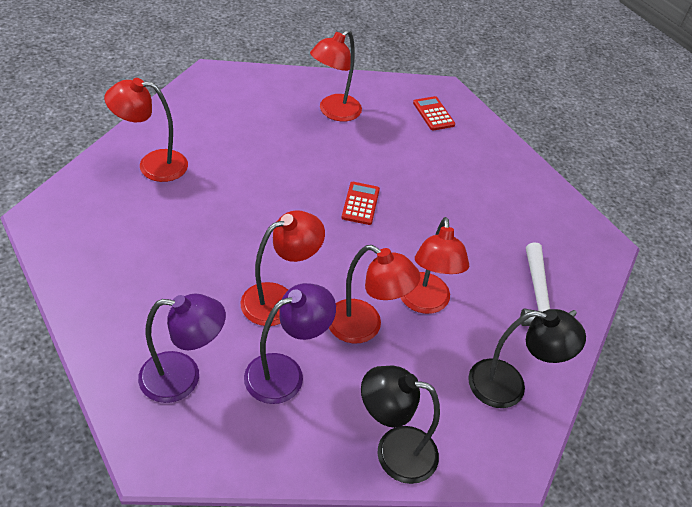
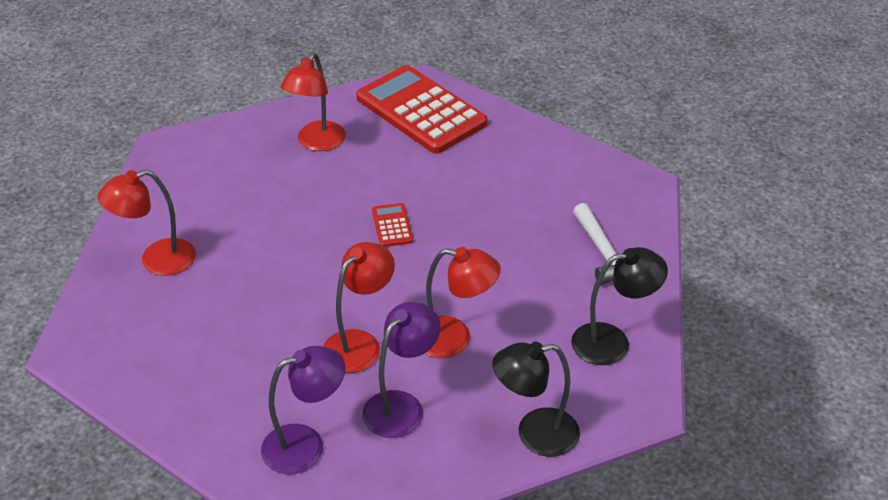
camera: 15 degrees left, 5 degrees down
red lamp [400,217,469,314] -> none
red calculator [413,96,455,131] -> red calculator [356,65,487,154], size x2.41

